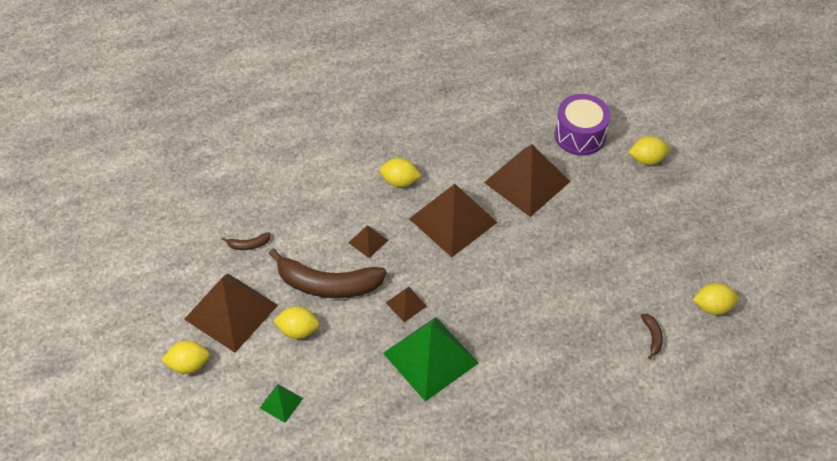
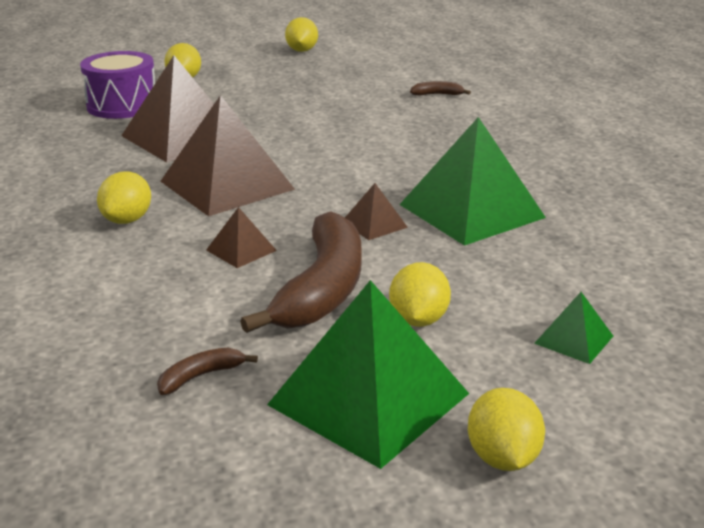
camera: 85 degrees left, 25 degrees down
brown pyramid [184,273,278,353] -> green pyramid [267,280,469,469]
brown banana [222,232,271,250] -> brown banana turned 120 degrees counterclockwise [157,348,258,395]
yellow lemon [693,283,739,315] -> yellow lemon moved to [285,17,318,52]

